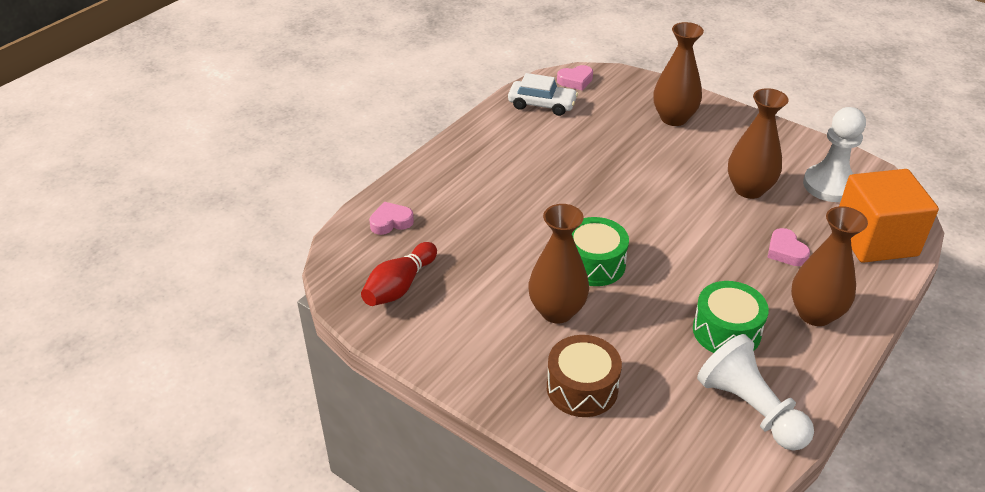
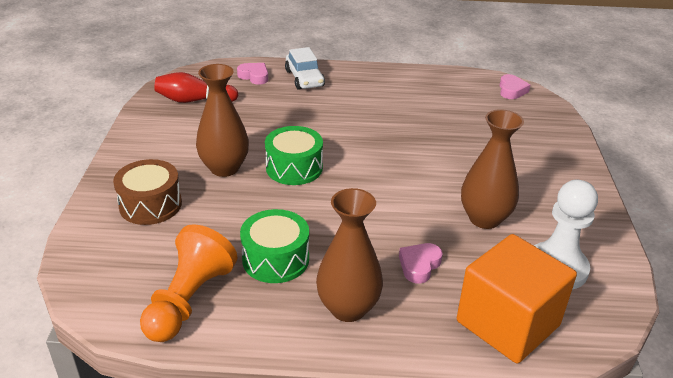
camera: 55 degrees right, 5 degrees down
white car [508,73,578,116] -> white car moved to [285,47,325,90]
pink heart [557,65,593,90] -> pink heart turned 120 degrees counterclockwise [499,74,530,99]
brown vase [653,22,704,126] -> none
white pawn [697,334,814,451] -> orange pawn [140,224,237,342]

